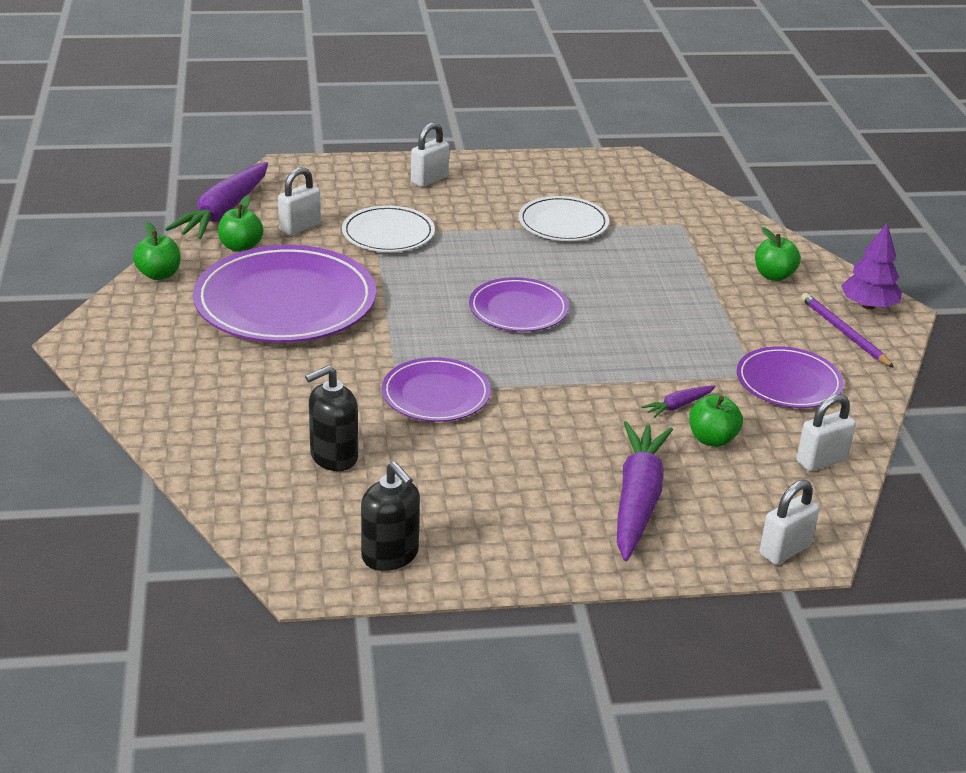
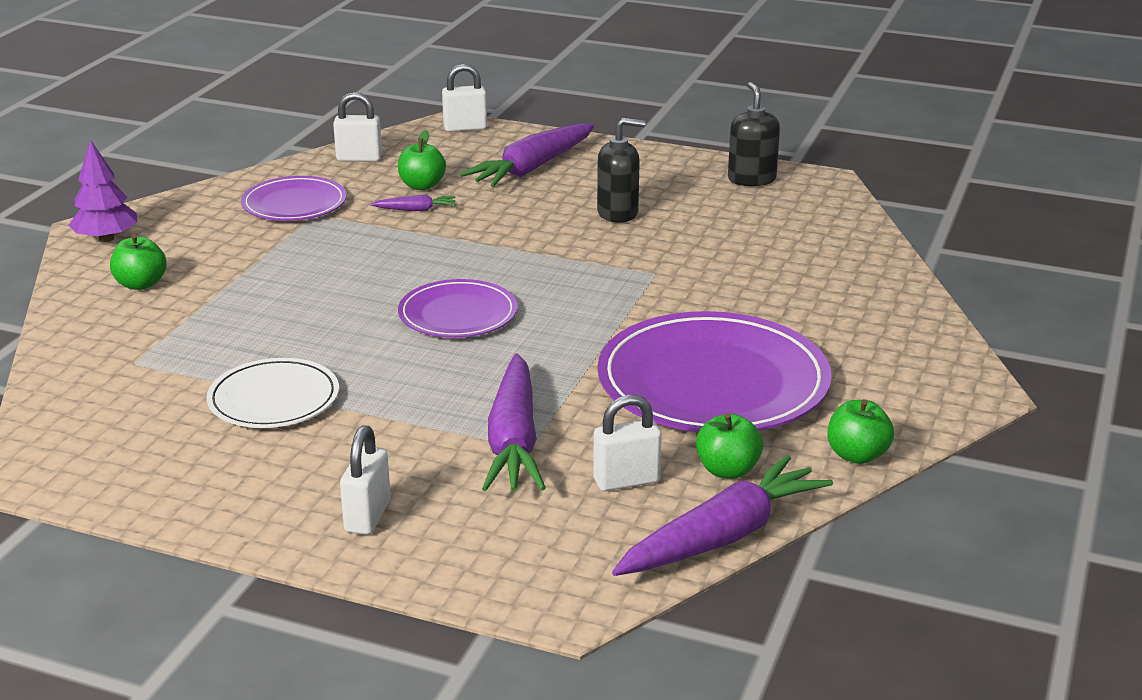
camera: 150 degrees left, 5 degrees down
black soap dispenser [305,365,358,471] -> black soap dispenser moved to [597,118,645,223]
white plate [342,205,435,252] -> purple carrot [482,354,546,491]
purple plate [382,357,491,422] -> none
white padlock [411,122,449,187] -> white padlock turned 60 degrees counterclockwise [340,425,391,535]
purple pencil [801,293,894,368] -> none

